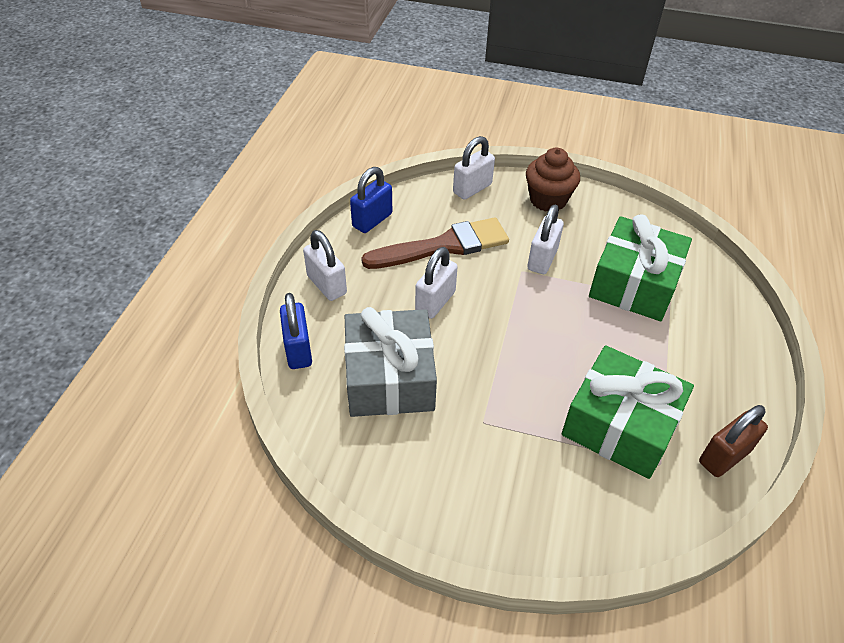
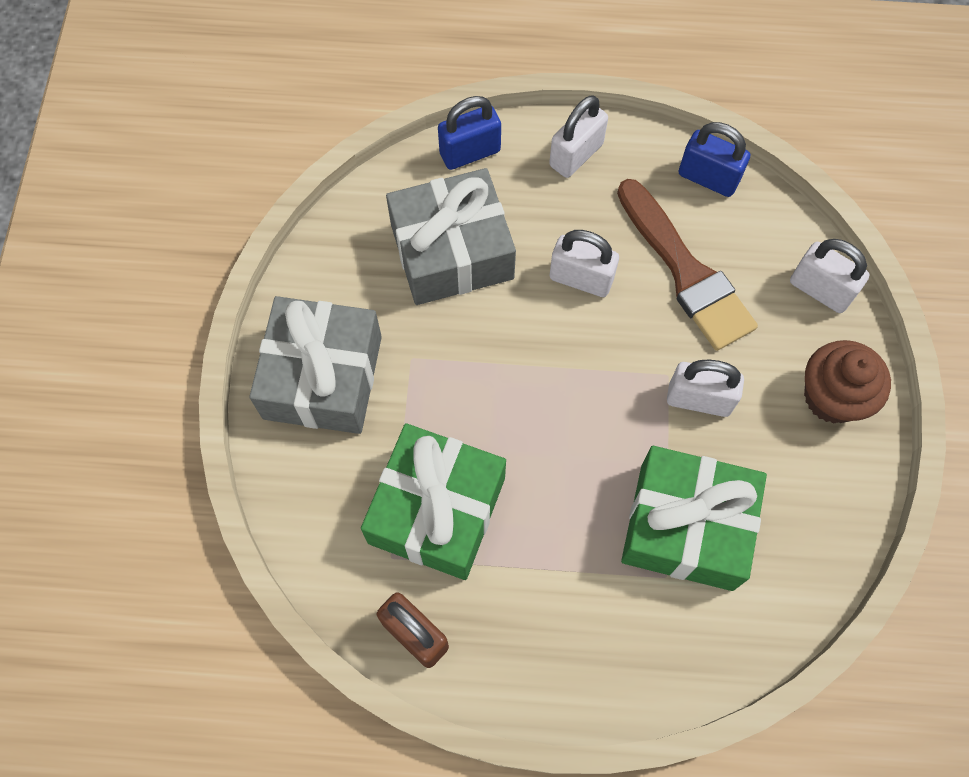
camera: 80 degrees right, 20 degrees up
none -> grey gift [249,296,382,434]

